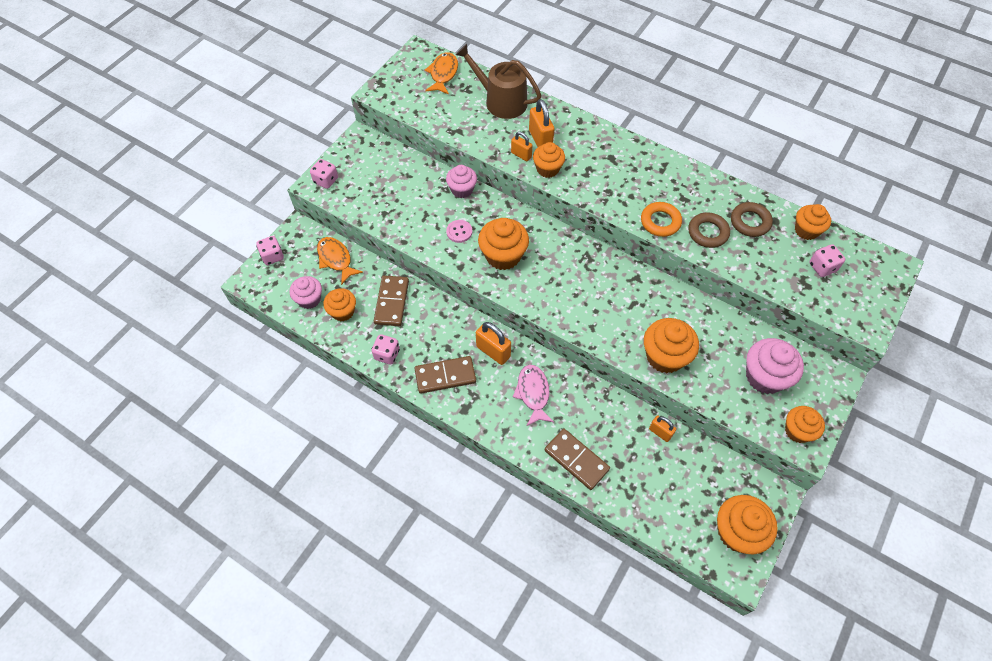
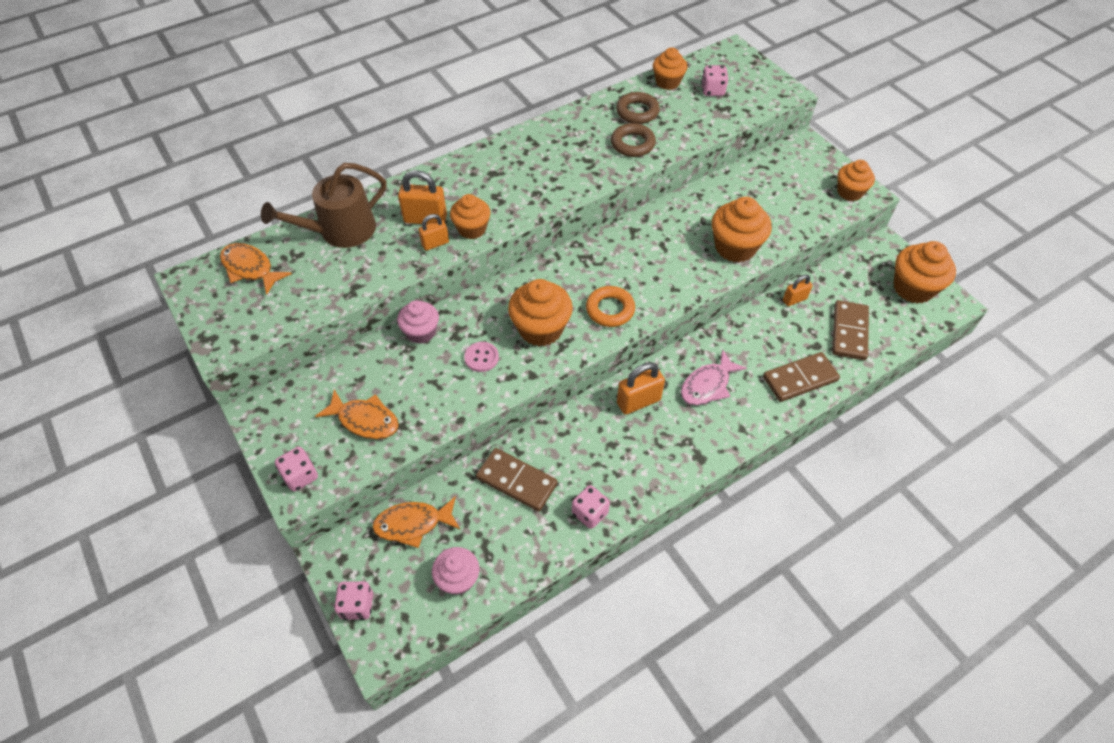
camera: 65 degrees left, 5 degrees down
orange cupcake [323,288,356,321] -> none
brown domino [414,356,476,394] -> brown domino moved to [832,300,869,360]
pink fish [513,365,554,426] -> pink fish turned 60 degrees counterclockwise [681,349,747,405]
orange ring [641,202,682,237] -> orange ring moved to [586,286,635,327]
pink cupcake [746,338,804,394] -> none
none -> orange fish [315,389,399,439]

